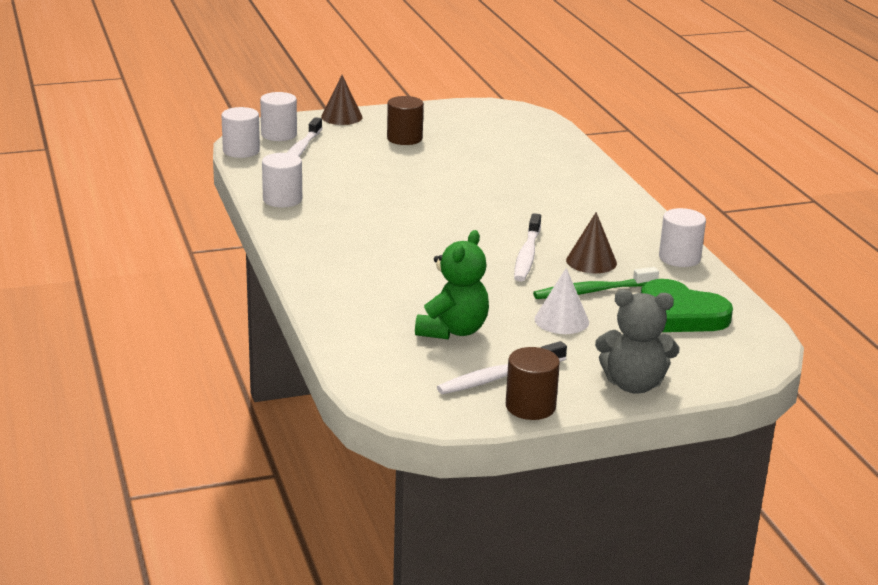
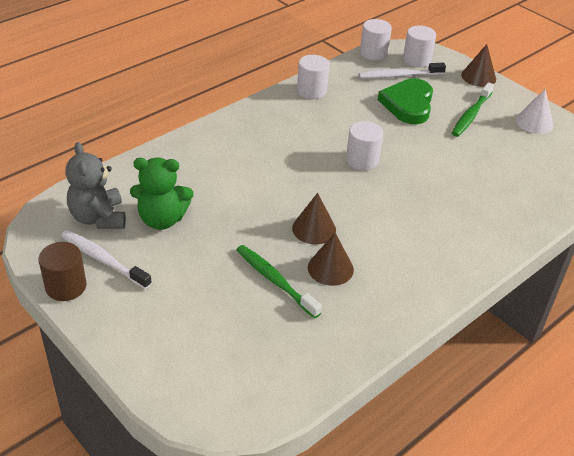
camera: 65 degrees right, 15 degrees up
brown cylinder [387,96,424,145] -> green toothbrush [452,82,494,137]
white toothbrush [514,213,541,282] -> brown cone [292,193,336,244]
white cone [535,268,589,334] -> white cone moved to [516,89,553,134]
grey teddy bear [595,290,679,393] -> grey teddy bear moved to [65,142,126,229]
green heart [641,279,733,332] -> green heart moved to [378,78,433,124]
white cylinder [659,208,706,267] -> white cylinder moved to [346,121,383,170]

